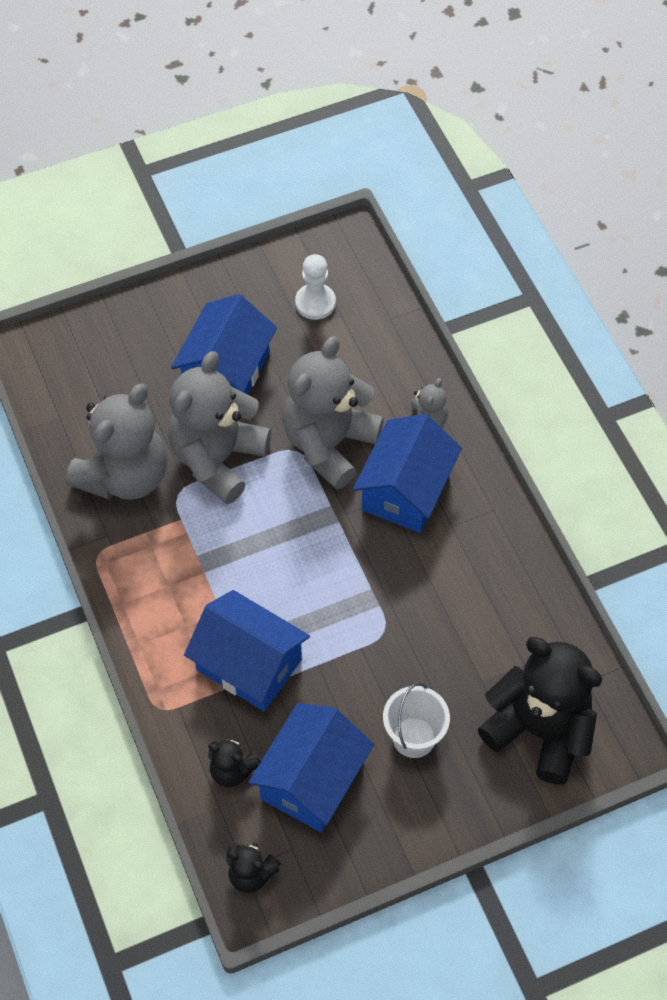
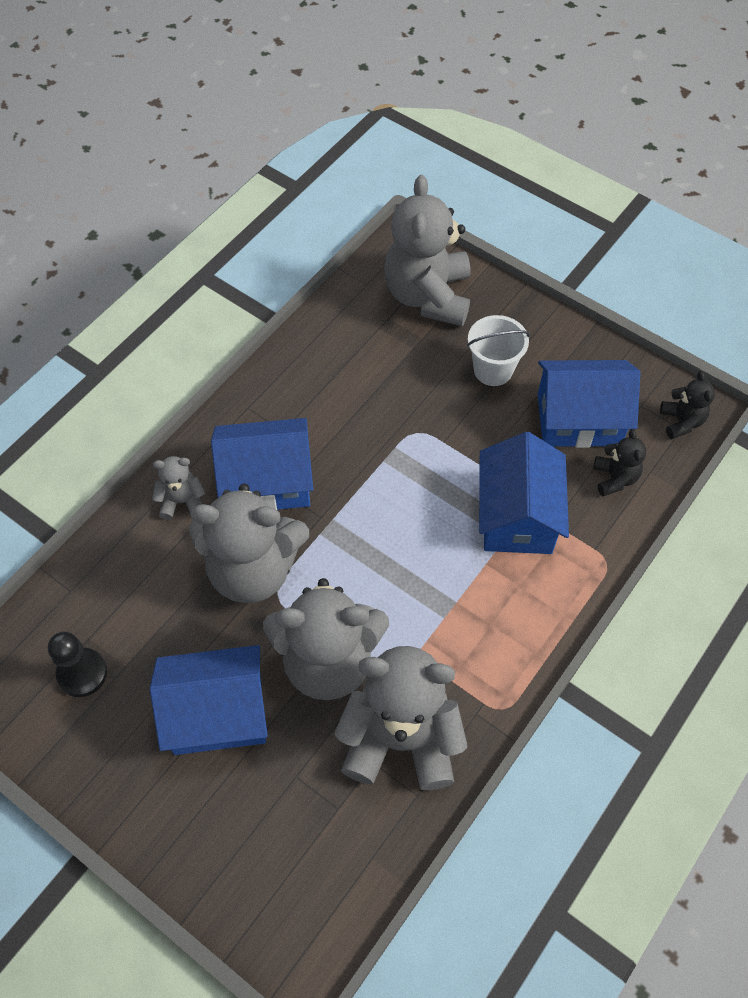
camera: 120 degrees left, 0 degrees up
white pawn [295,254,336,320] -> black pawn [48,632,107,697]
black teddy bear [478,637,603,785] -> grey teddy bear [384,175,470,326]

